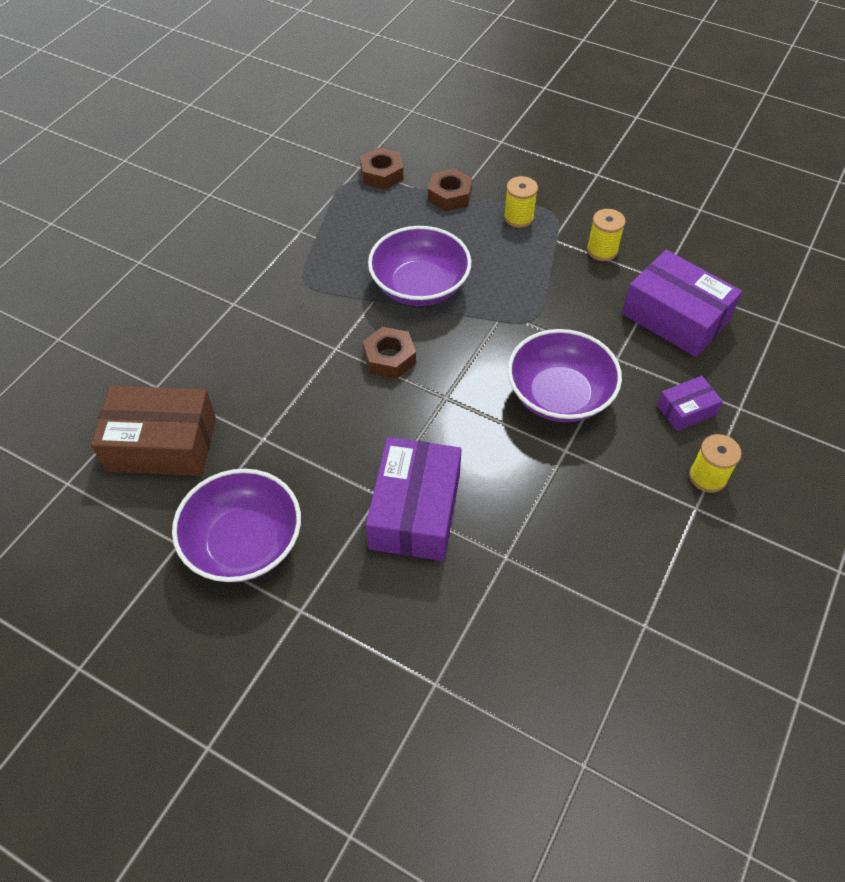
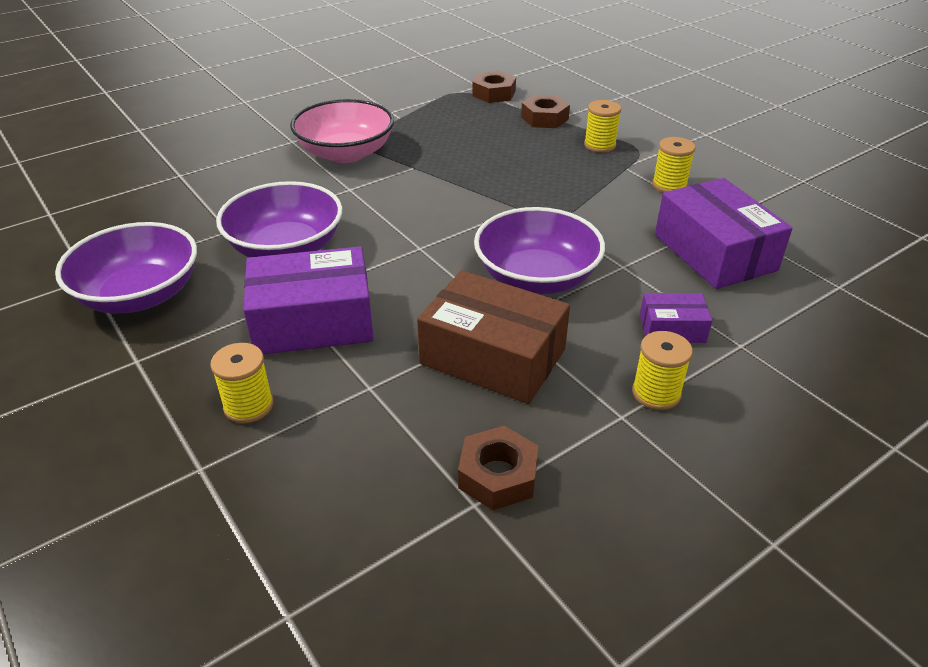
camera: 25 degrees right, 15 degrees down
brown box [91,385,216,476] -> brown box moved to [417,270,570,404]
brown nut [363,327,416,379] -> brown nut moved to [458,426,539,511]
purple box [366,437,462,561] -> purple box turned 45 degrees clockwise [244,246,374,354]
purple bowl [368,226,471,306] -> purple bowl moved to [216,181,342,257]
none -> yellow spool [210,343,273,423]
none -> pink bowl [290,99,394,163]

